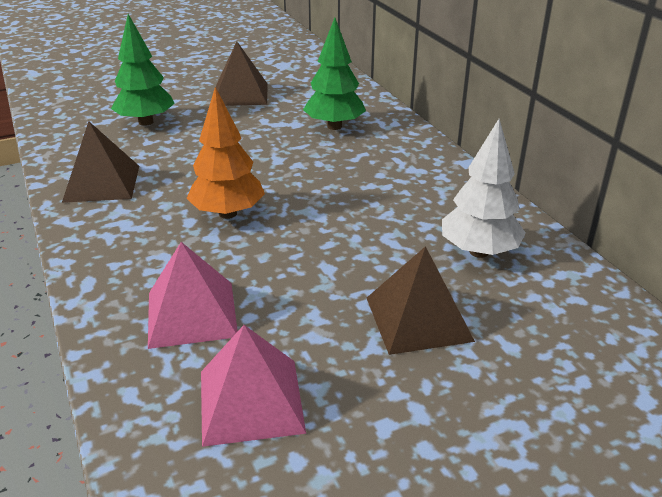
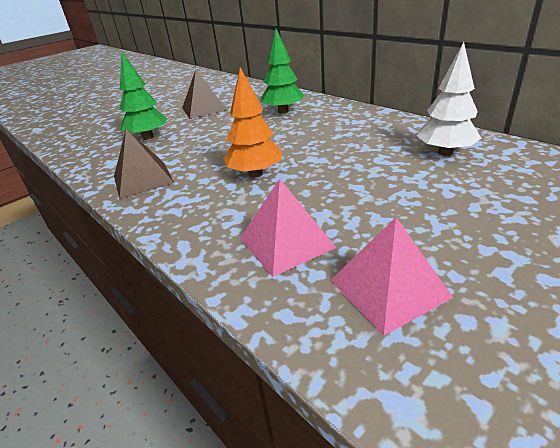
camera: 15 degrees left, 0 degrees up
brown pyramid [367,246,475,355] -> none

